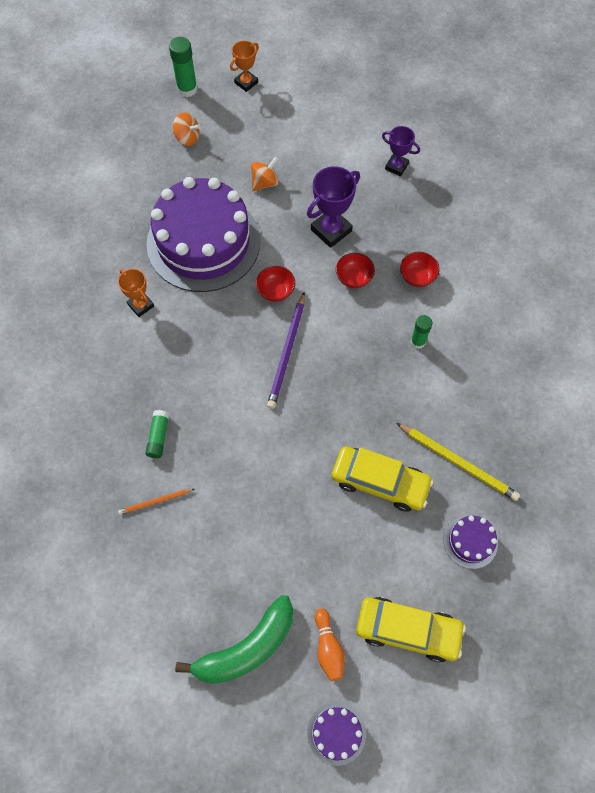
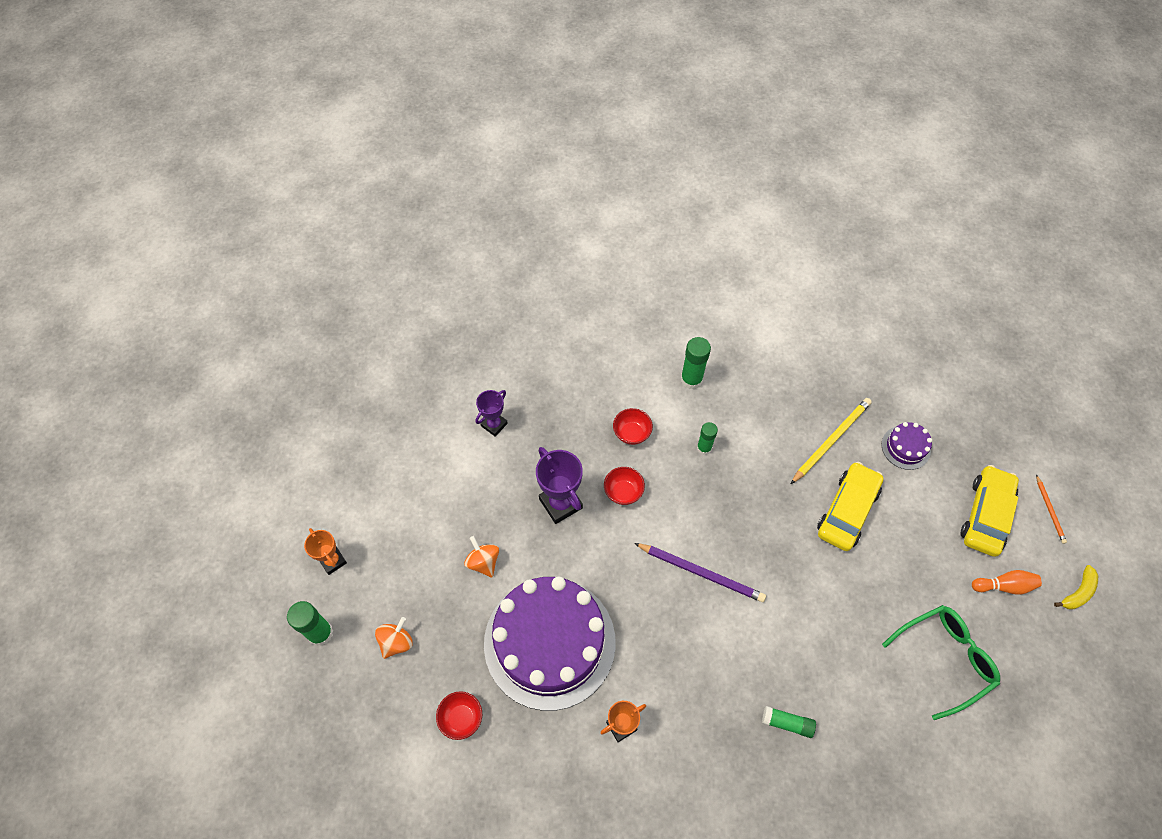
camera: 80 degrees left, 5 degrees down
orange pencil [118,489,194,515] -> orange pencil moved to [1036,475,1067,544]
green banana [175,595,293,684] -> none
red bowl [256,266,295,302] -> red bowl moved to [436,691,482,740]
purple cake [307,702,366,766] -> yellow banana [1054,565,1098,610]
none -> green glue stick [681,337,711,389]
none -> green glasses [882,605,1000,720]

